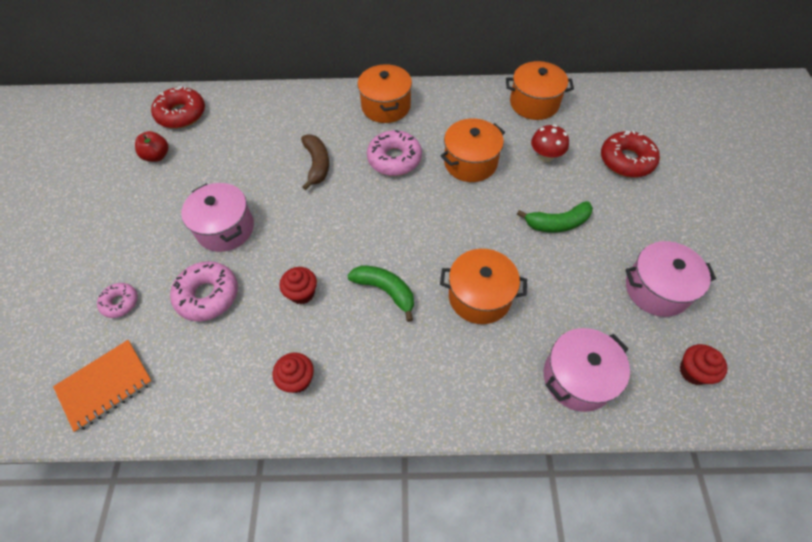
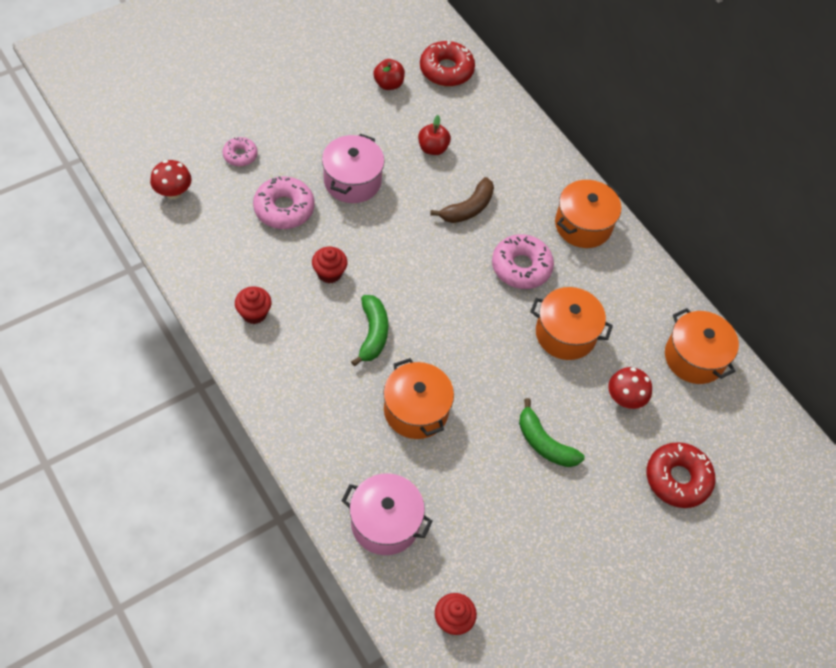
camera: 50 degrees right, 0 degrees up
orange notebook [53,340,153,432] -> red mushroom [150,160,192,199]
pink pot [625,241,716,317] -> none
none -> red apple [418,115,451,155]

